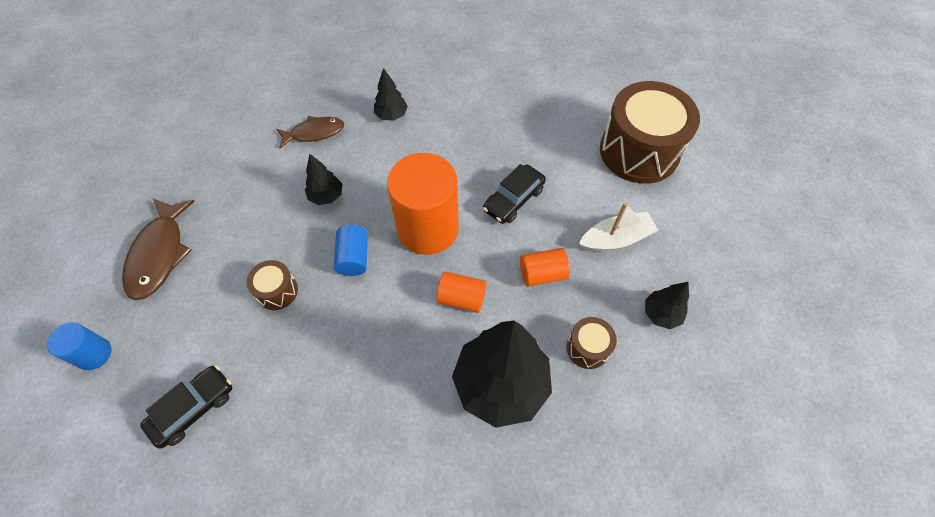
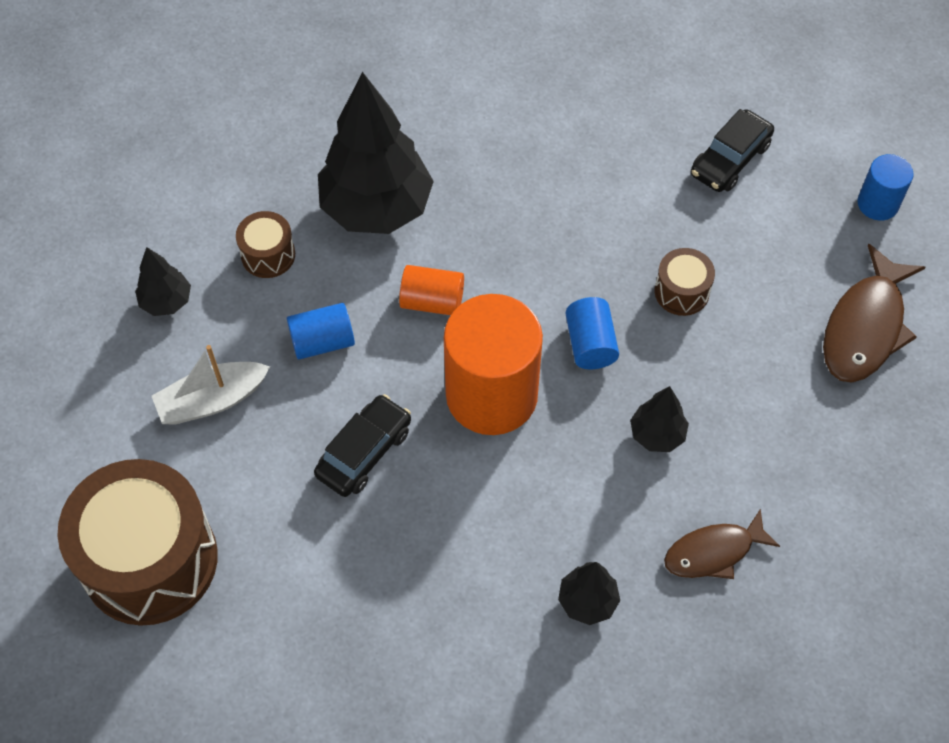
camera: 175 degrees right, 0 degrees up
brown fish [122,199,195,300] -> brown fish turned 150 degrees counterclockwise [823,244,925,383]
orange cylinder [520,248,570,287] -> blue cylinder [287,303,355,360]

